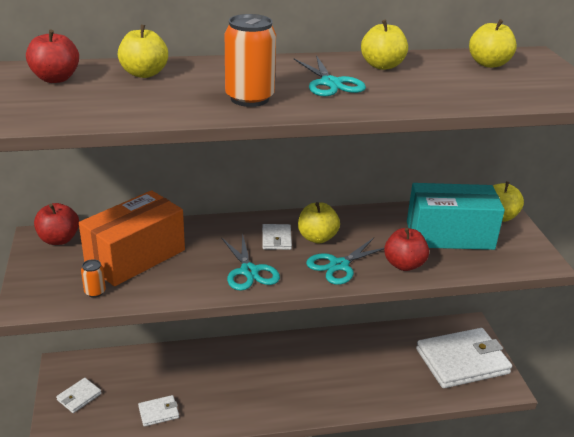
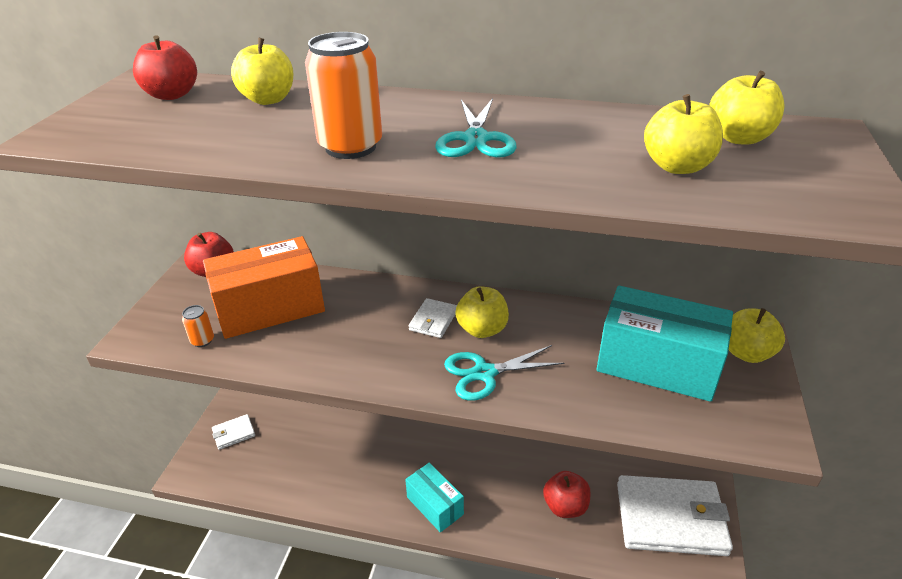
camera: 25 degrees right, 5 degrees up
white wallet [138,395,179,427] -> none
turquoise scissors [221,233,280,291] -> none
yellow apple [361,20,408,70] -> yellow apple moved to [644,94,723,174]
red apple [384,228,429,271] -> red apple moved to [543,471,591,518]
none -> turquoise box [405,463,464,533]

